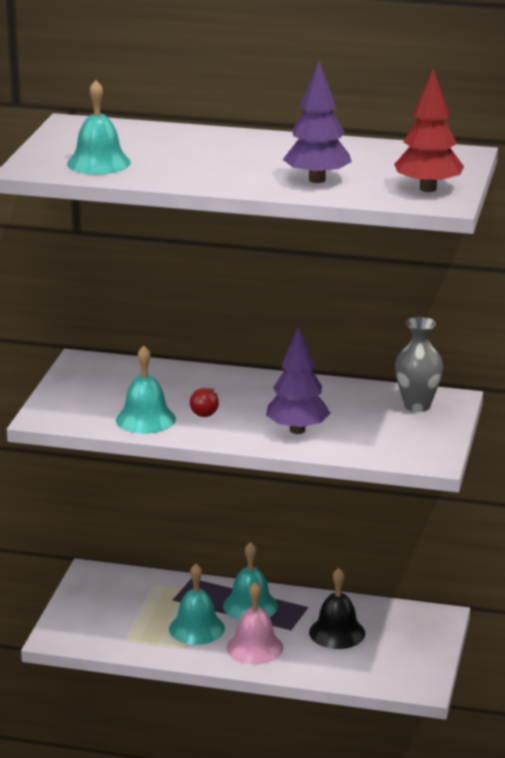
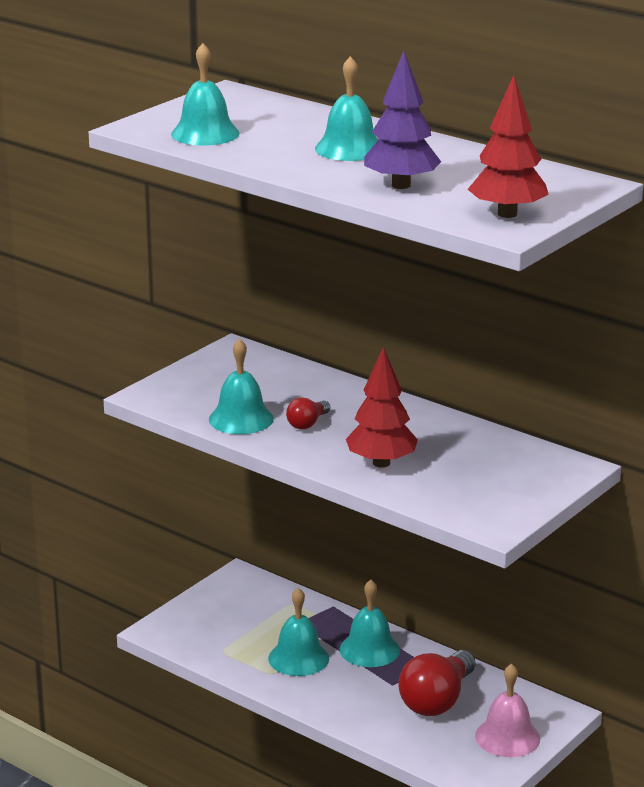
camera: 25 degrees right, 0 degrees up
pink bell [227,582,283,664] -> pink bell moved to [475,663,540,757]
purple tree [266,326,330,434] -> red tree [346,347,418,468]
black bell [309,568,365,649] -> red light bulb [398,650,476,716]
grey vase [395,317,443,412] -> none
none -> turquoise bell [315,56,378,161]

